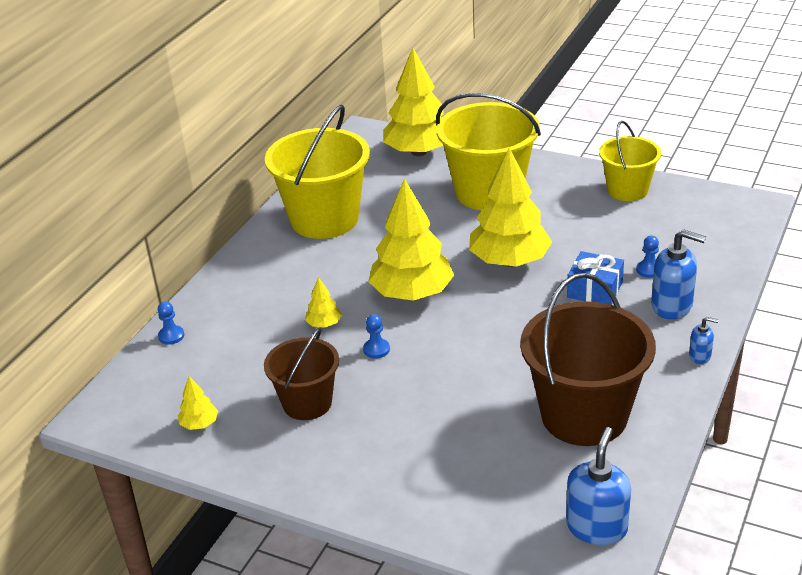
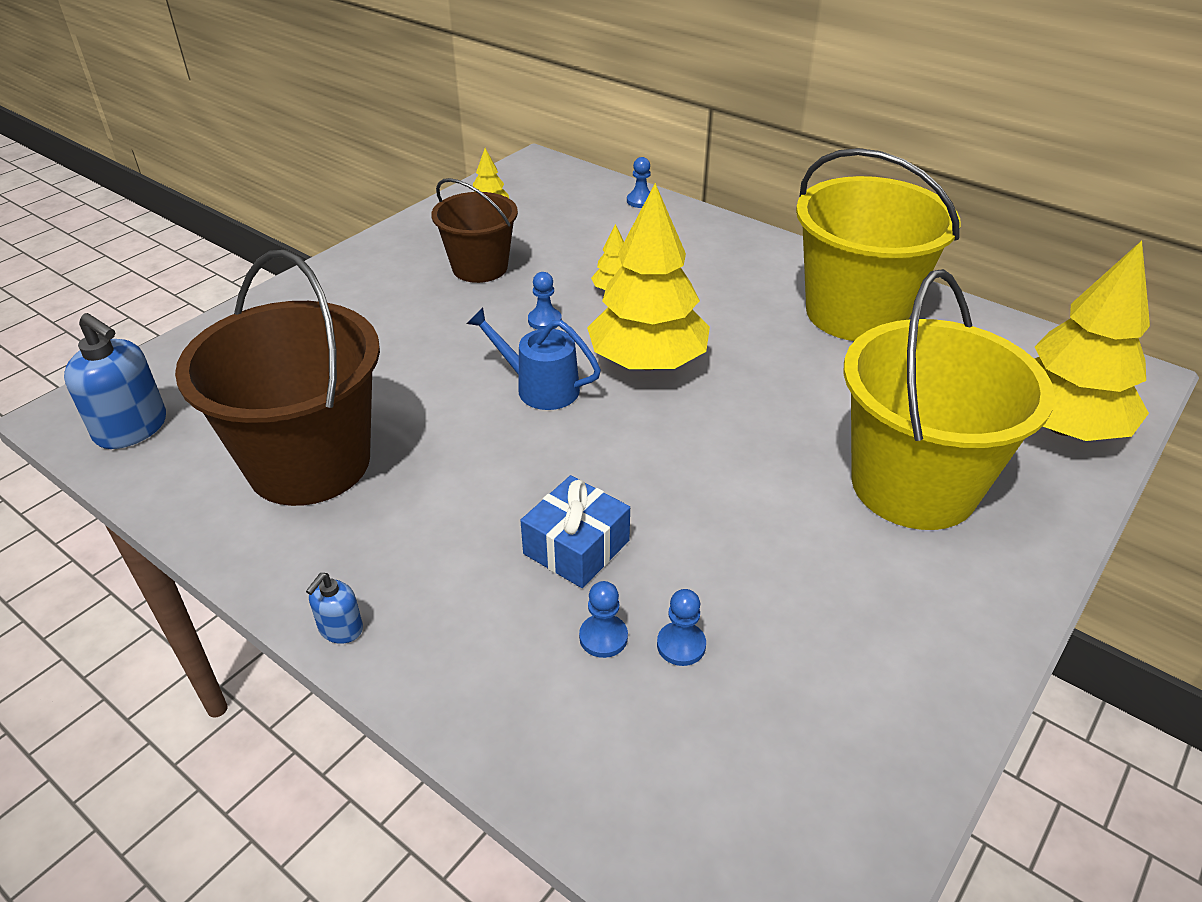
camera: 100 degrees right, 5 degrees up
yellow tree [469,148,552,267] -> none
yellow bucket [599,121,661,201] -> none
blue soap dispenser [651,229,706,319] -> none
none -> blue watering can [467,307,601,410]
none -> blue pawn [657,589,706,666]

